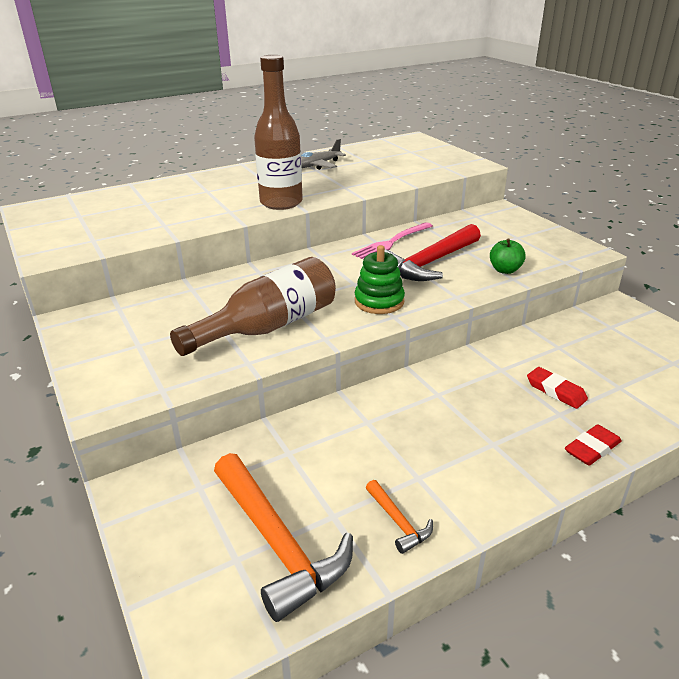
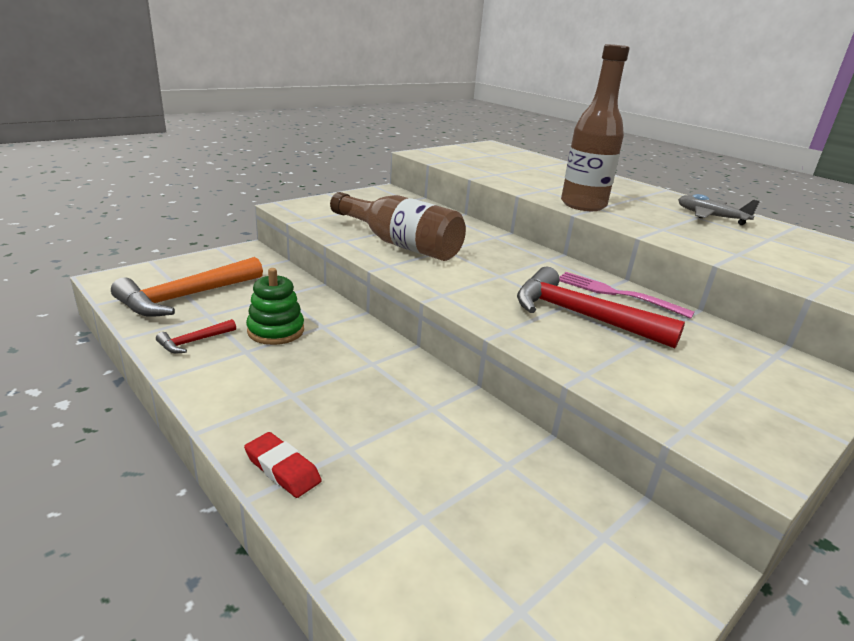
camera: 75 degrees right, 5 degrees down
green stacking toy [355,245,405,314] -> green stacking toy moved to [246,268,304,345]
orange hammer [366,480,433,554] -> red hammer [156,319,236,353]
green apple [490,238,526,274] -> none
red eraser [527,367,588,409] -> none

